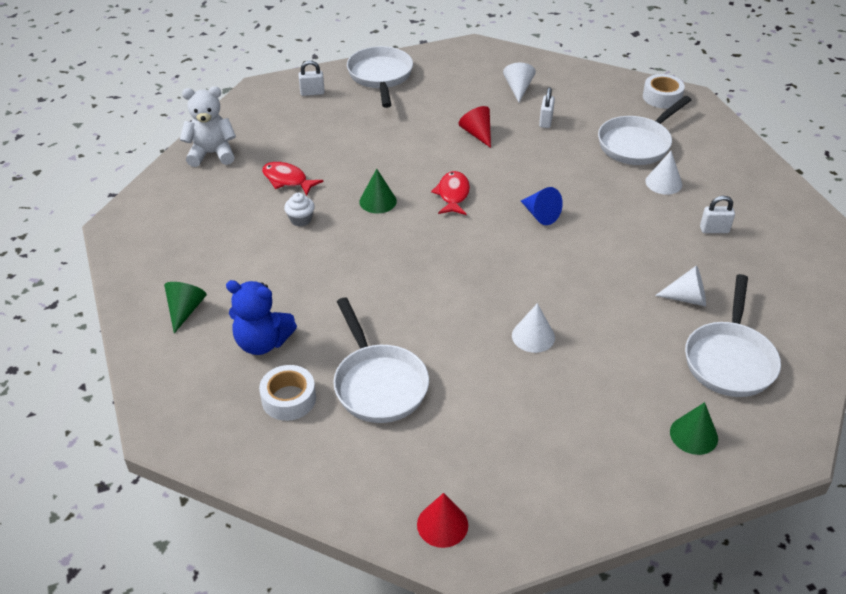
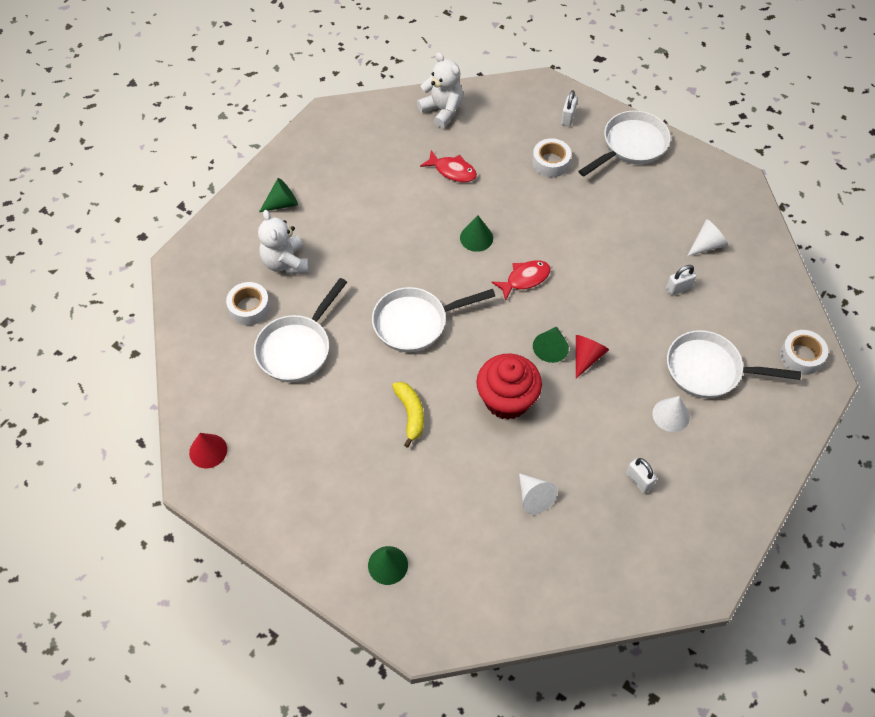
camera: 55 degrees right, 15 degrees up
blue teddy bear [226,280,297,355] -> white teddy bear [258,210,309,274]
red fish [262,162,324,196] -> red fish turned 120 degrees clockwise [420,150,477,182]
white cupcake [284,193,315,226] -> none
white padlock [298,60,325,96] -> white padlock turned 60 degrees clockwise [561,90,578,126]
red cone [459,106,491,148] -> red cone moved to [576,335,609,378]
white cone [512,303,555,353] -> yellow banana [392,382,424,448]
blue cone [521,187,563,225] -> green cone [533,326,569,363]
white pan [685,274,781,397] -> white pan moved to [372,287,495,352]
none -> red cupcake [476,354,542,420]
none -> white tape [532,138,571,177]

